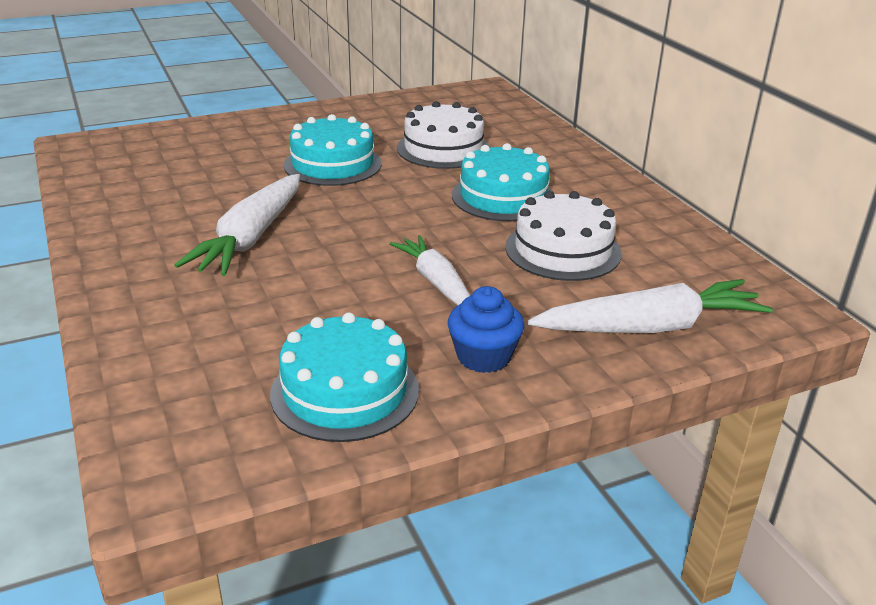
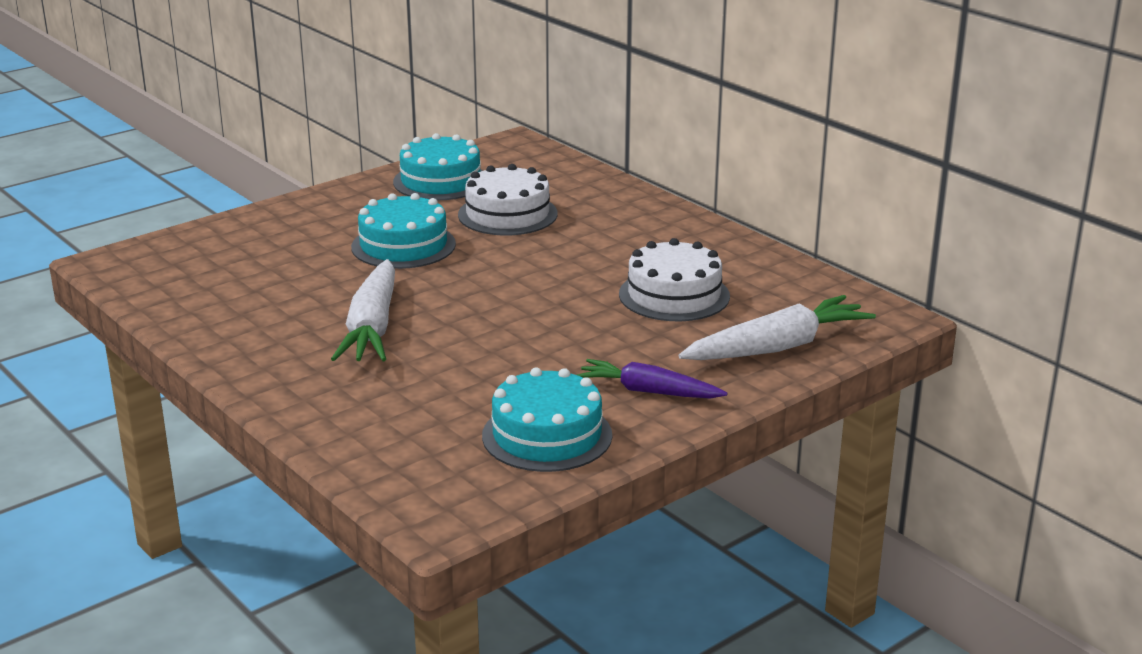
camera: 15 degrees left, 5 degrees down
white carrot [390,235,470,305] -> none
blue cupcake [448,286,524,373] -> purple carrot [577,359,728,399]
turquoise cake [452,143,554,221] -> turquoise cake moved to [393,133,483,200]

